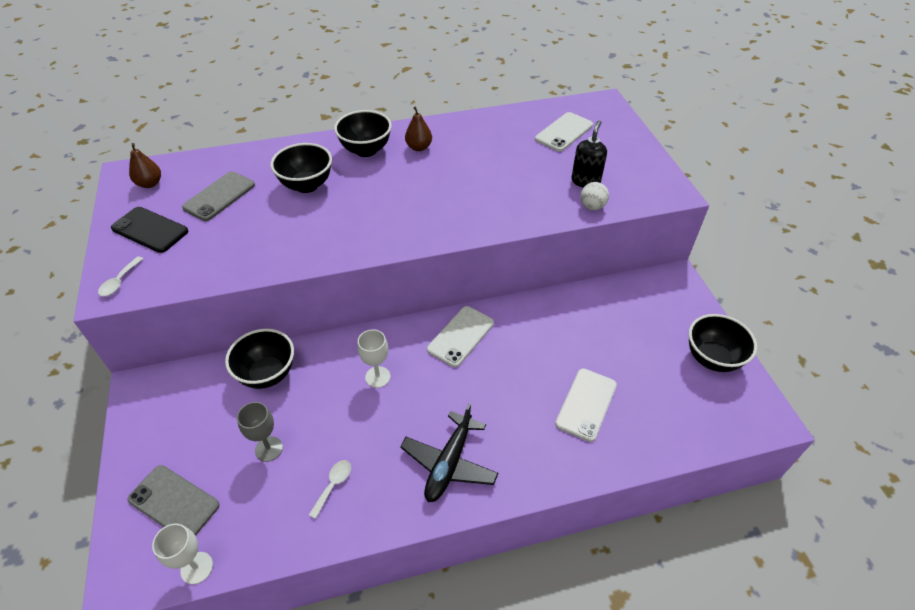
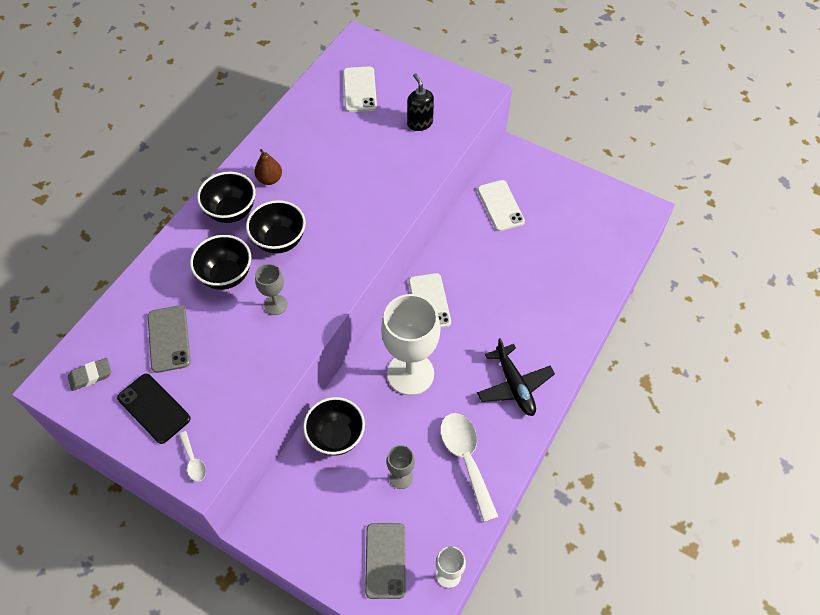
camera: 45 degrees left, 10 degrees up
black phone [111,207,188,253] -> black phone turned 60 degrees clockwise [117,374,191,444]
grey phone [128,465,220,536] -> grey phone turned 75 degrees counterclockwise [365,523,406,599]
brown pear [129,143,161,188] -> grey eraser [68,358,111,391]
white spoon [309,460,351,519] -> white spoon [440,413,498,522], size x2.17
white goblet [357,329,391,388] -> white goblet [381,294,440,395], size x2.12
white phone [555,368,617,442] -> white phone moved to [477,180,525,231]
white ball [580,182,609,210] -> none
black bowl [689,314,757,372] -> black bowl moved to [246,200,306,254]
none -> grey goblet [255,264,288,315]

